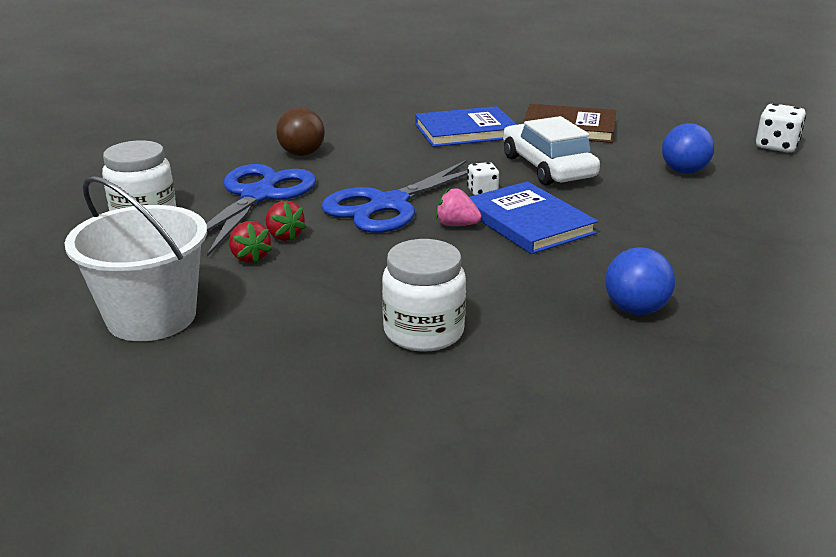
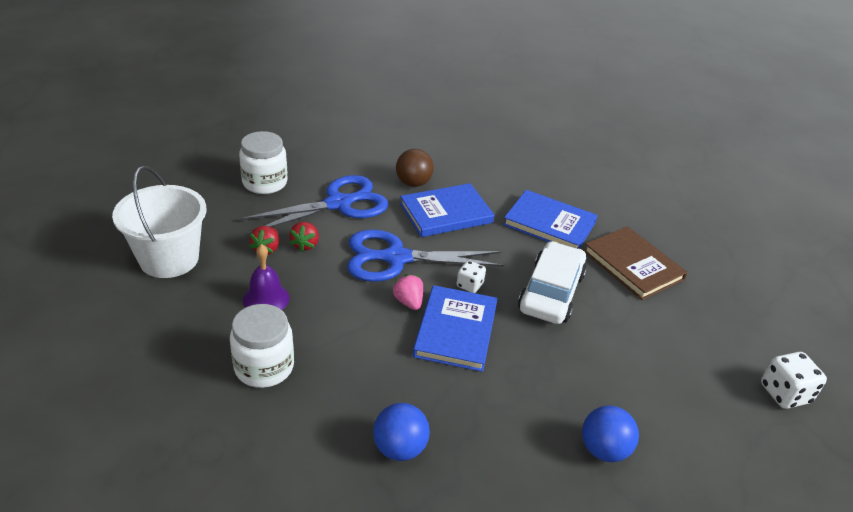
camera: 40 degrees right, 10 degrees up
blue ball [662,123,714,174] -> blue ball moved to [582,405,639,462]
none -> purple bell [243,244,290,310]
none -> blue book [400,183,494,237]

